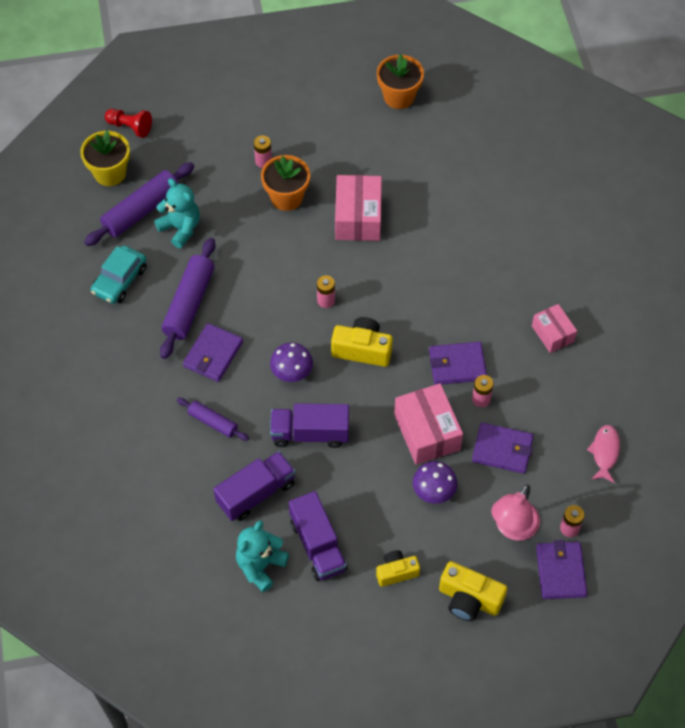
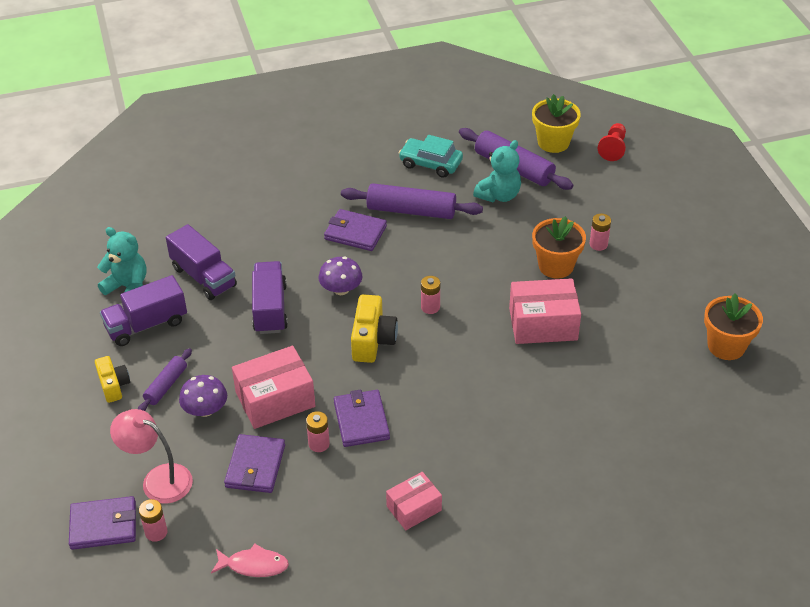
camera: 85 degrees right, 15 degrees down
purple rolling pin [177,398,249,441] -> purple rolling pin moved to [138,348,192,411]
yellow camera [439,561,507,621] -> none

